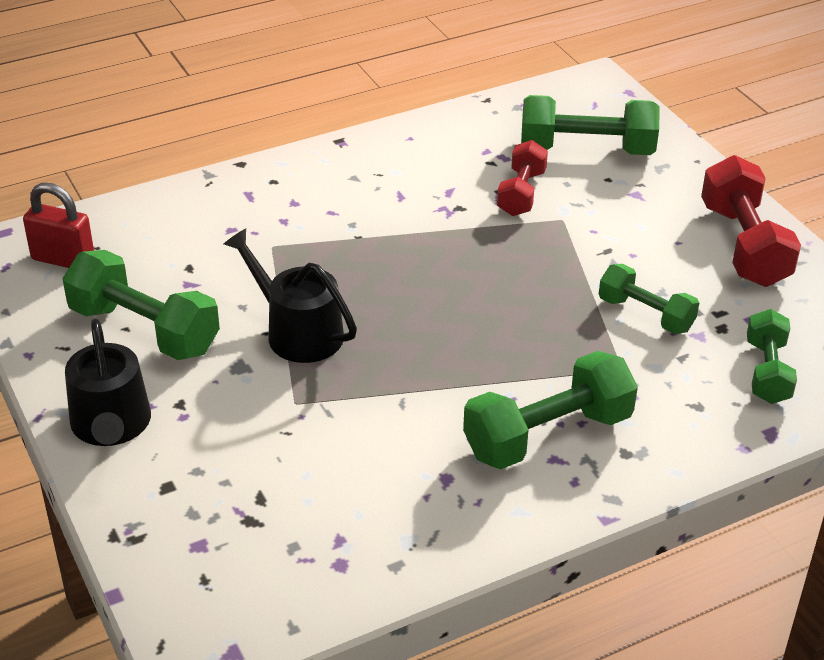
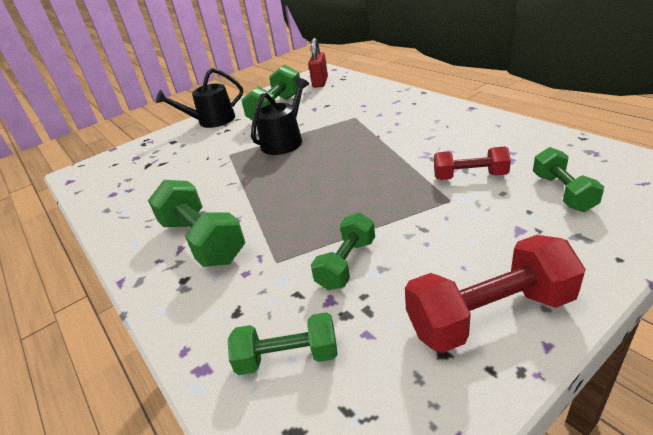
camera: 85 degrees right, 5 degrees down
green dumbbell [521,95,660,155] -> green dumbbell [533,147,604,212], size x0.63

